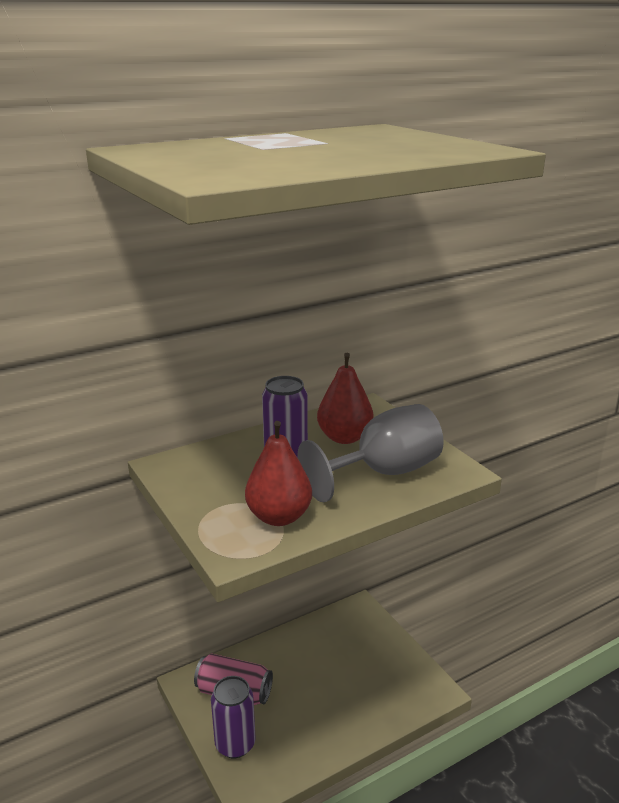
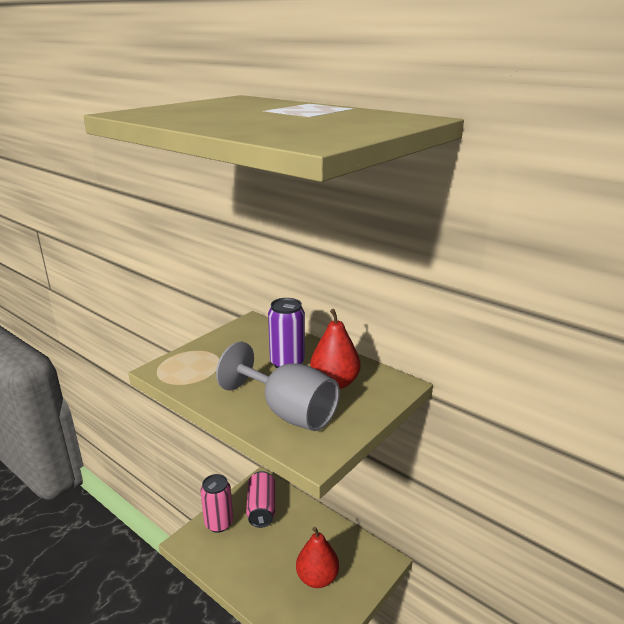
camera: 70 degrees right, 0 degrees up
purple can [211,676,256,758] -> pink can [200,474,233,533]
red pear [245,421,312,526] -> red pear moved to [296,527,339,588]

